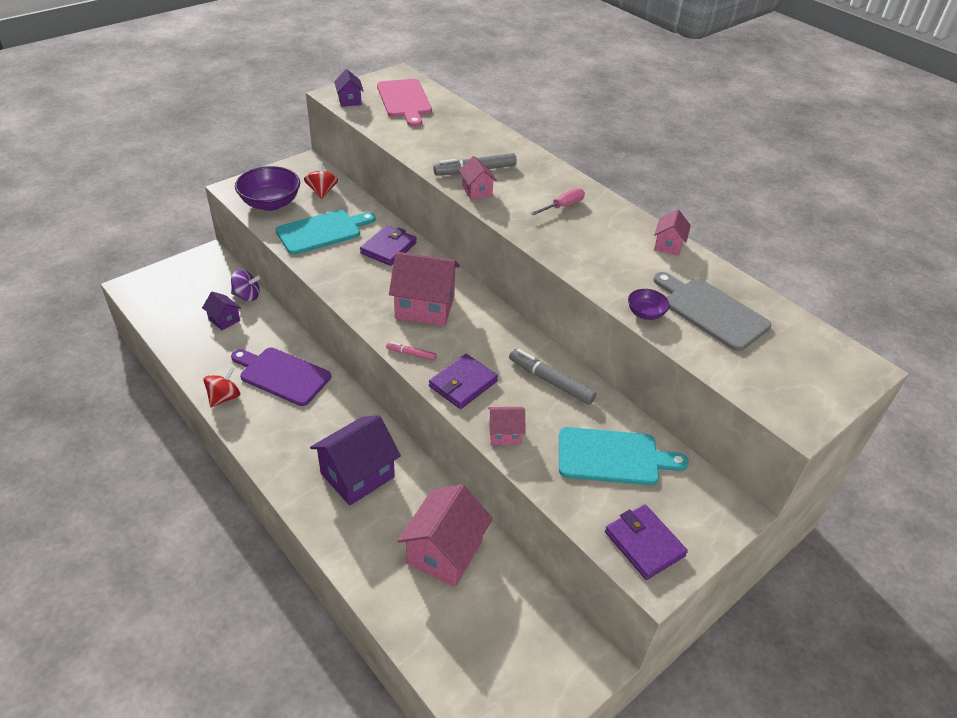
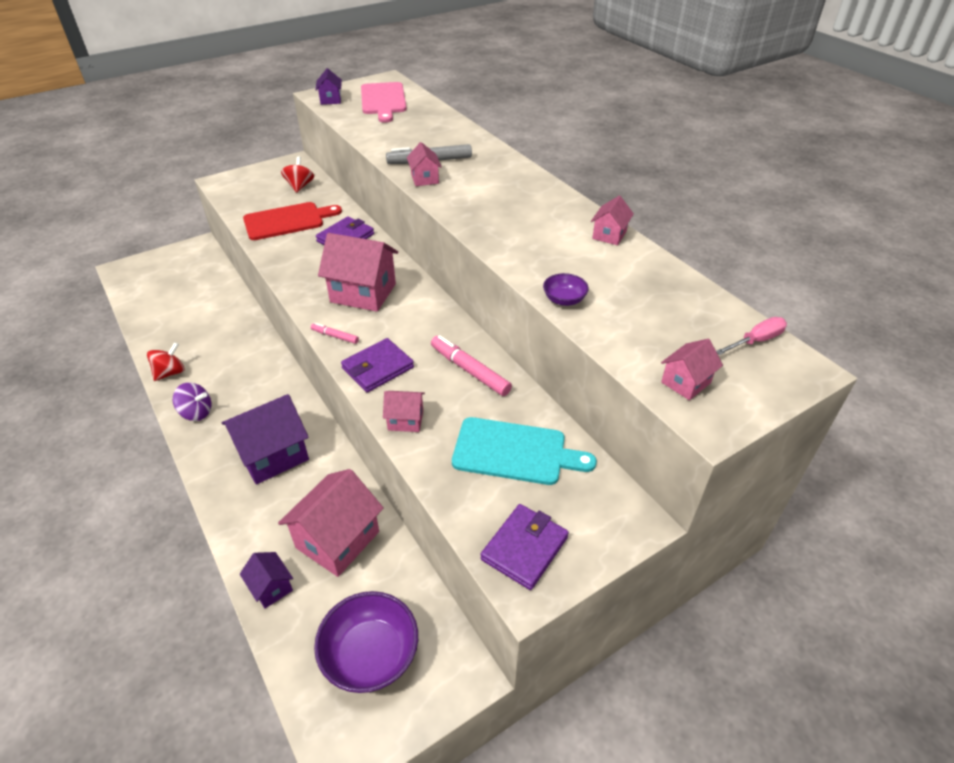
camera: 10 degrees right, 0 degrees up
purple house [202,291,241,330] -> purple house moved to [240,552,293,609]
purple spinning top [231,270,260,301] -> purple spinning top moved to [173,382,211,421]
purple cutting board [231,348,331,406] -> none
purple bowl [235,166,300,211] -> purple bowl moved to [314,591,418,693]
turquoise cutting board [276,210,375,255] -> red cutting board [243,202,342,240]
grey marker [509,349,597,405] -> pink marker [431,335,512,396]
pink screwdriver [531,188,585,215] -> pink screwdriver moved to [716,317,787,355]
purple wallet [605,505,688,580] -> purple wallet turned 60 degrees clockwise [481,504,569,590]
grey cutting board [653,272,771,351] -> none
none -> pink house [661,339,723,400]

